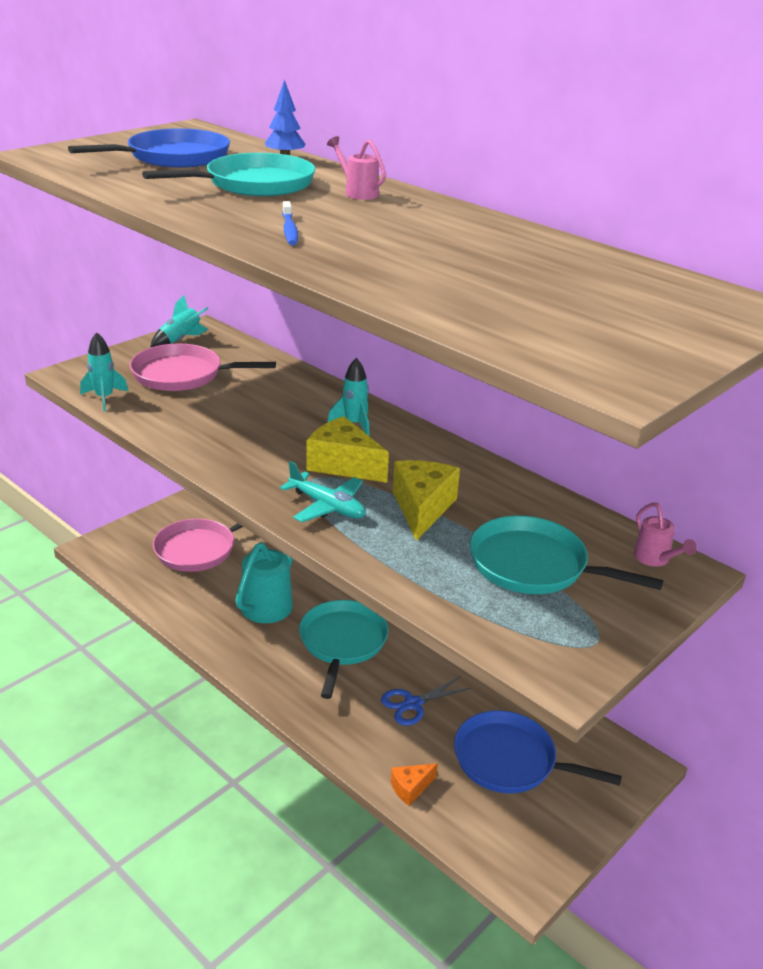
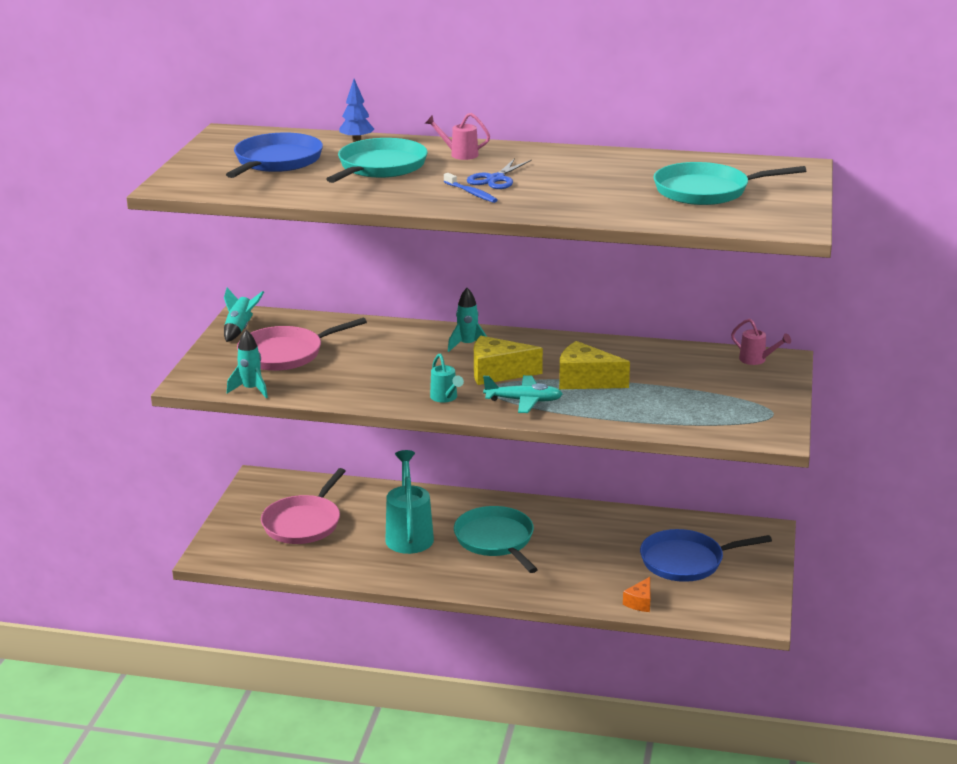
camera: 30 degrees left, 5 degrees down
blue scissors [381,676,471,726] -> blue scissors moved to [467,158,532,189]
yellow cheese [393,460,460,541] -> yellow cheese turned 45 degrees counterclockwise [559,341,630,389]
turquoise pan [470,516,664,594] -> turquoise pan moved to [653,162,806,205]
none -> turquoise watering can [430,353,464,403]

